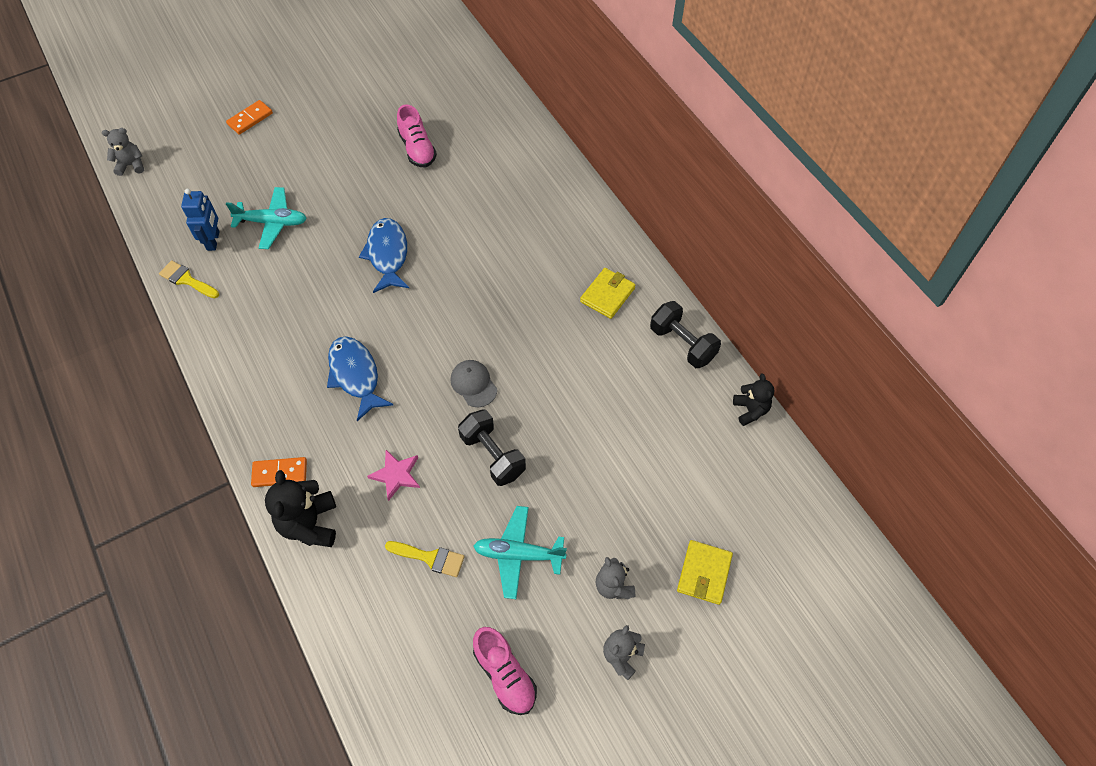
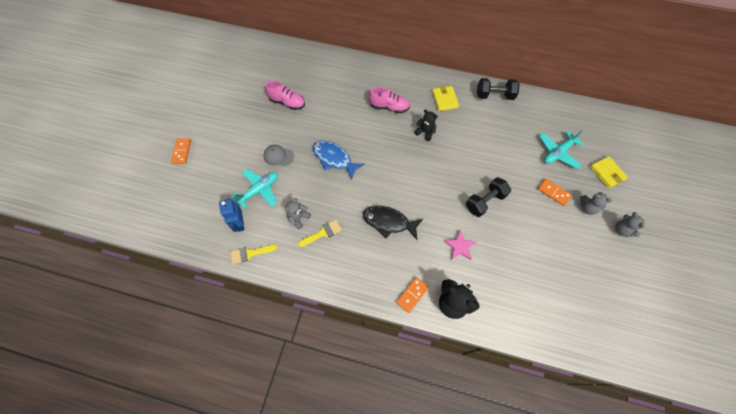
camera: 45 degrees left, 5 degrees up
grey teddy bear [102,128,144,176] -> grey teddy bear moved to [285,198,311,230]
blue robot [181,189,220,251] -> blue robot turned 150 degrees counterclockwise [219,199,244,232]
blue fish [327,336,393,421] -> black fish [363,206,423,240]
yellow brush [385,541,465,577] -> yellow brush moved to [298,220,342,247]
grey cap [450,360,497,407] -> grey cap moved to [264,145,294,166]
black dumbbell [458,409,526,486] -> black dumbbell turned 45 degrees counterclockwise [466,177,511,217]
turquoise plane [473,506,567,599] -> turquoise plane moved to [539,130,584,169]
pink shoe [473,627,537,715] -> pink shoe moved to [369,87,410,113]
black teddy bear [733,373,775,426] -> black teddy bear moved to [414,110,438,141]
none -> orange domino [538,179,572,206]

